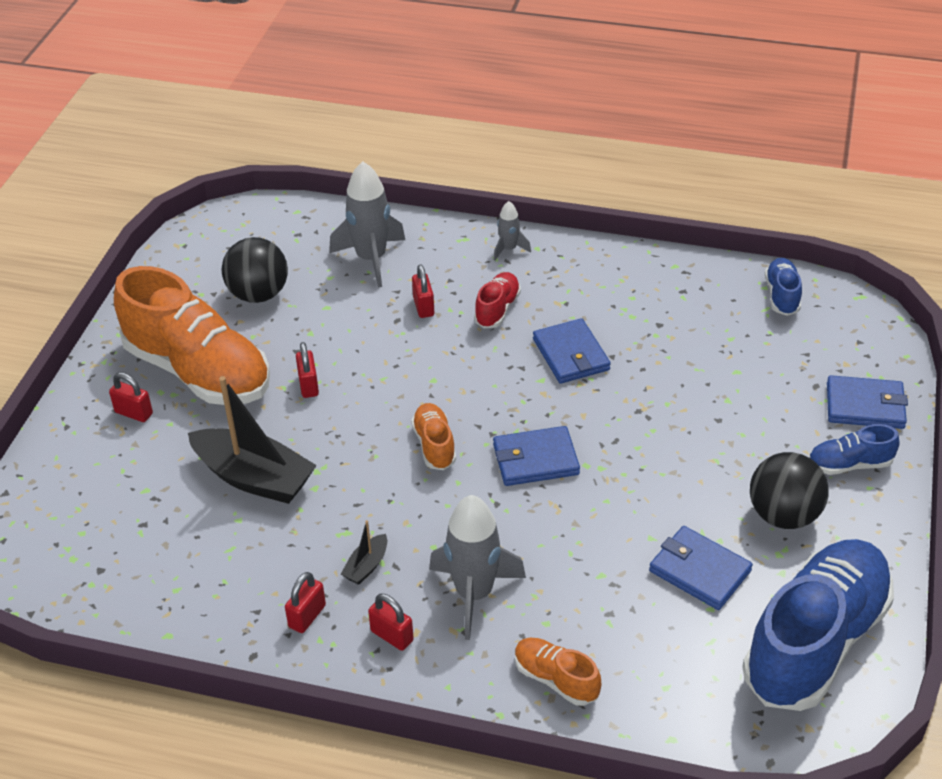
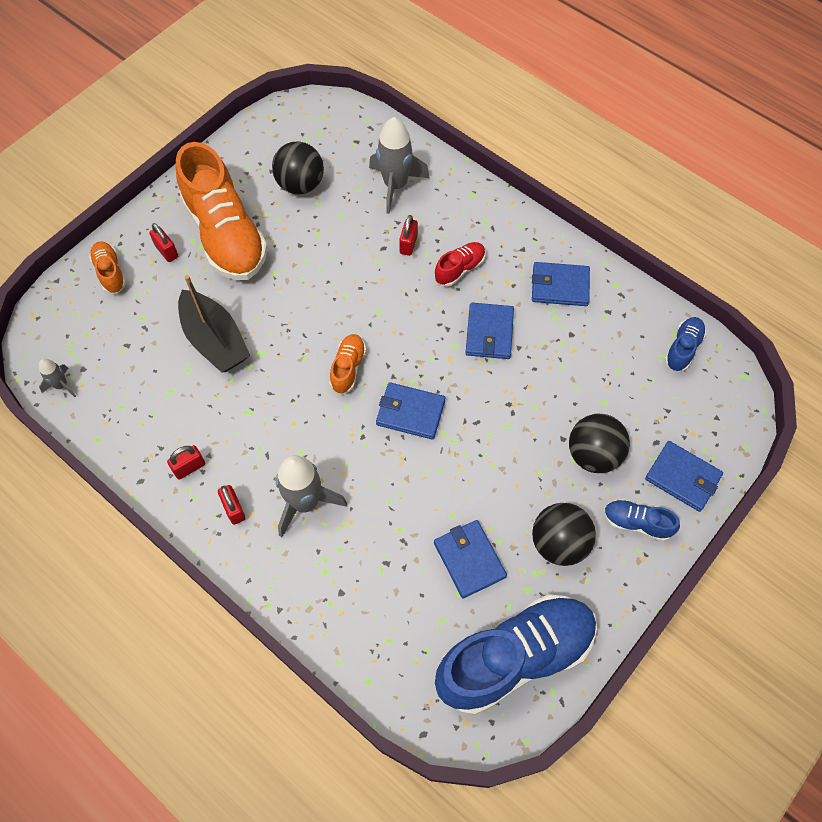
camera: 25 degrees right, 20 degrees up
red padlock [296,342,319,398] -> none
black boat [341,520,387,585] -> none
grey rocket [494,201,531,261] -> grey rocket moved to [39,359,76,397]
orange shoe [515,638,601,706] -> orange shoe moved to [89,241,126,294]
none -> blue wallet [532,262,590,306]
none -> black ball [569,414,630,473]

